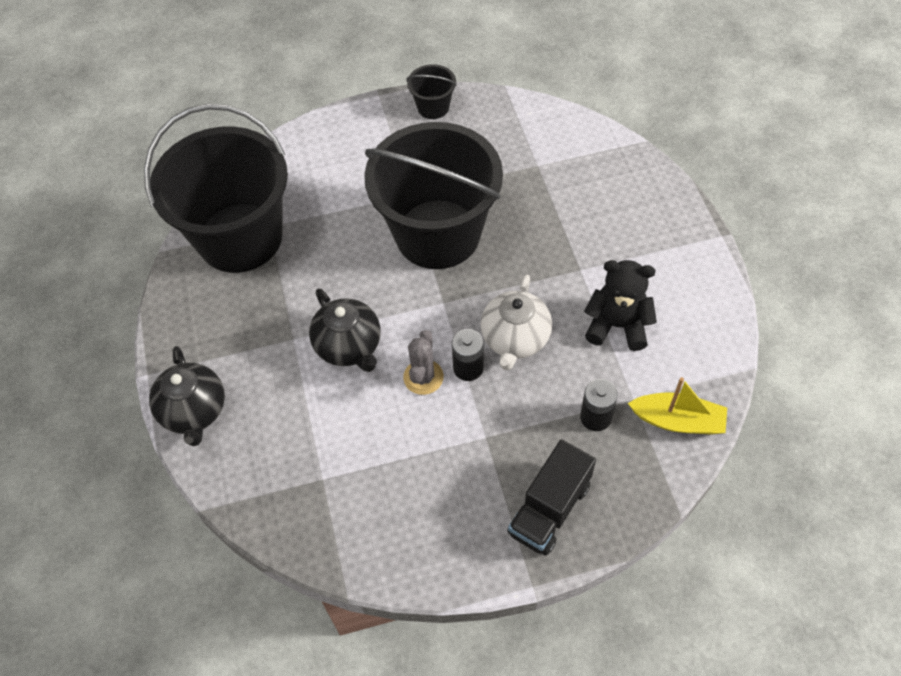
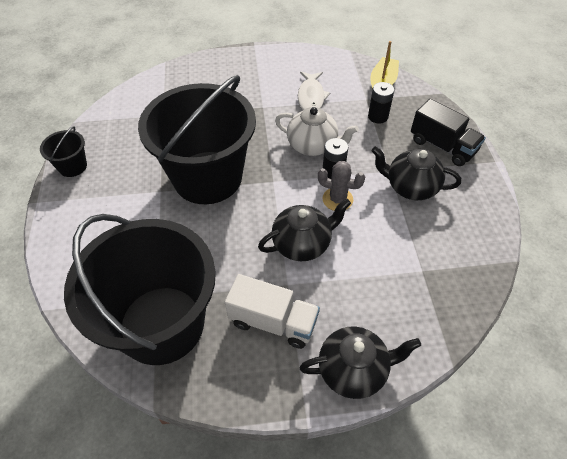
camera: 85 degrees left, 5 degrees down
black teddy bear [584,260,657,351] -> white fish [298,72,330,110]
none -> white truck [225,274,320,349]
none -> black teapot [372,146,461,200]

